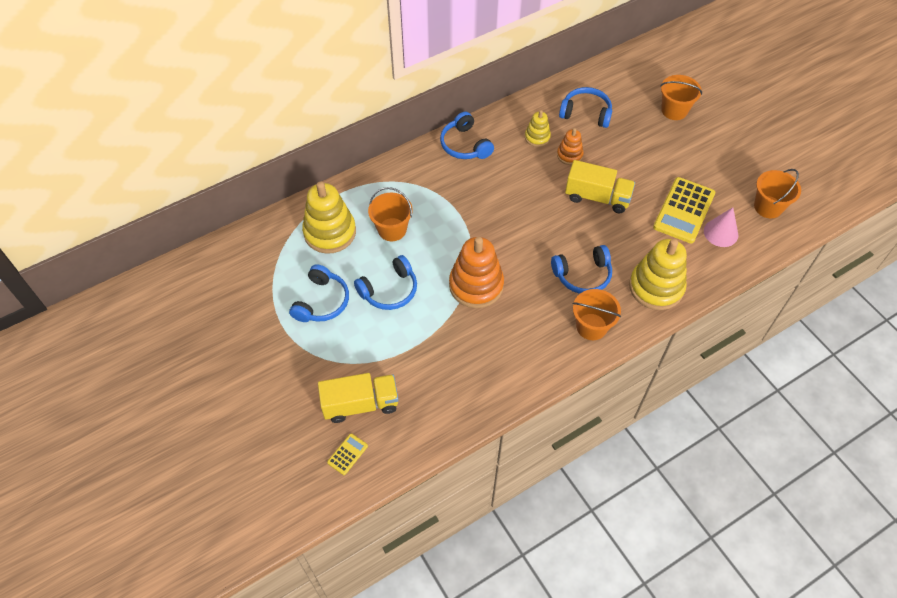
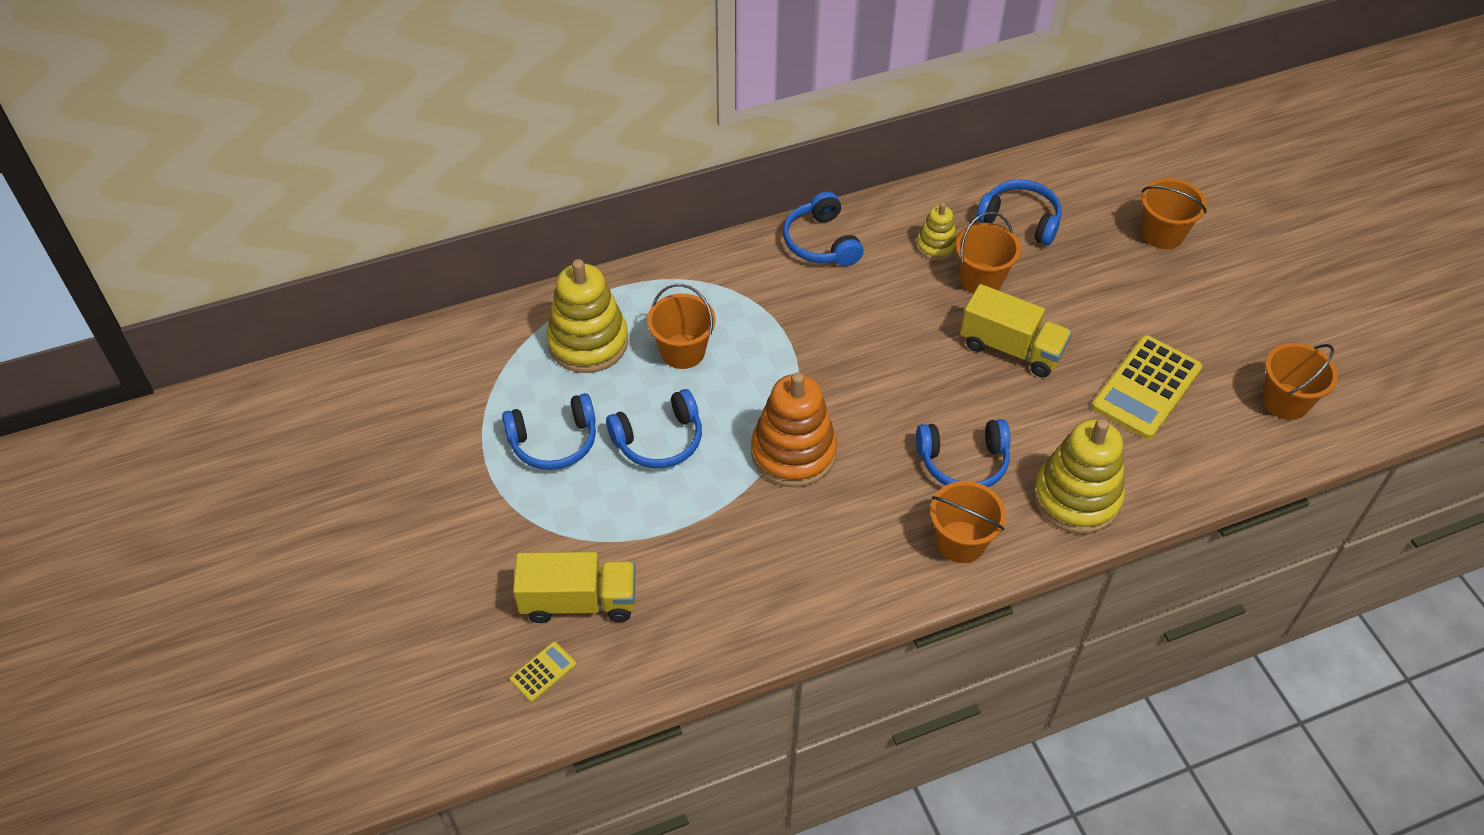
camera: 10 degrees right, 5 degrees down
blue headphones [289,264,349,322] -> blue headphones turned 45 degrees clockwise [502,393,596,470]
orange stacking toy [557,128,584,165] -> orange bucket [955,212,1021,294]
pink cone [704,207,738,247] -> none

